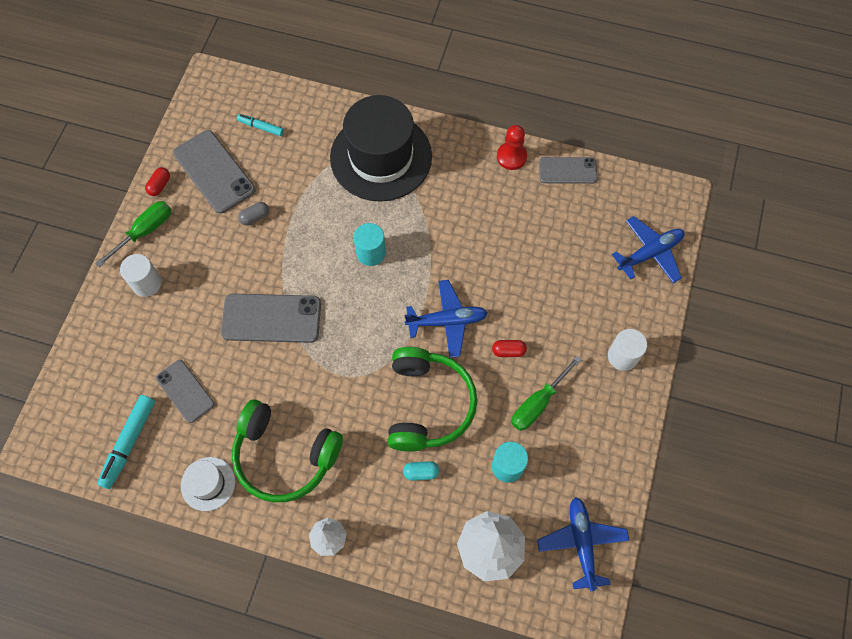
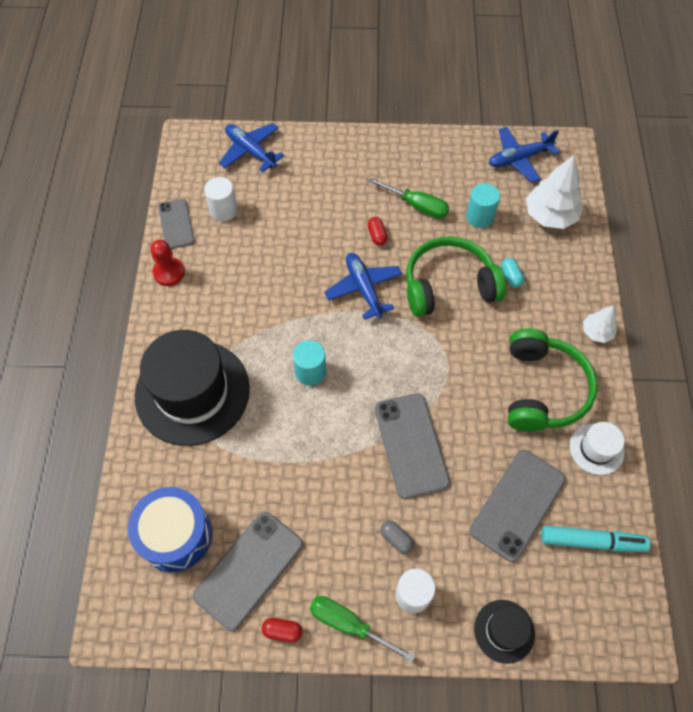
camera: 105 degrees left, 5 degrees down
grey phone [156,360,215,423] -> grey phone [470,450,566,562], size x1.58
turquoise marker [237,114,284,136] -> blue drum [128,487,212,572]
grey capsule [238,202,269,225] -> grey capsule moved to [380,521,414,554]
white cylinder [608,329,647,371] -> white cylinder moved to [204,177,238,222]
none -> black hat [474,600,535,664]

